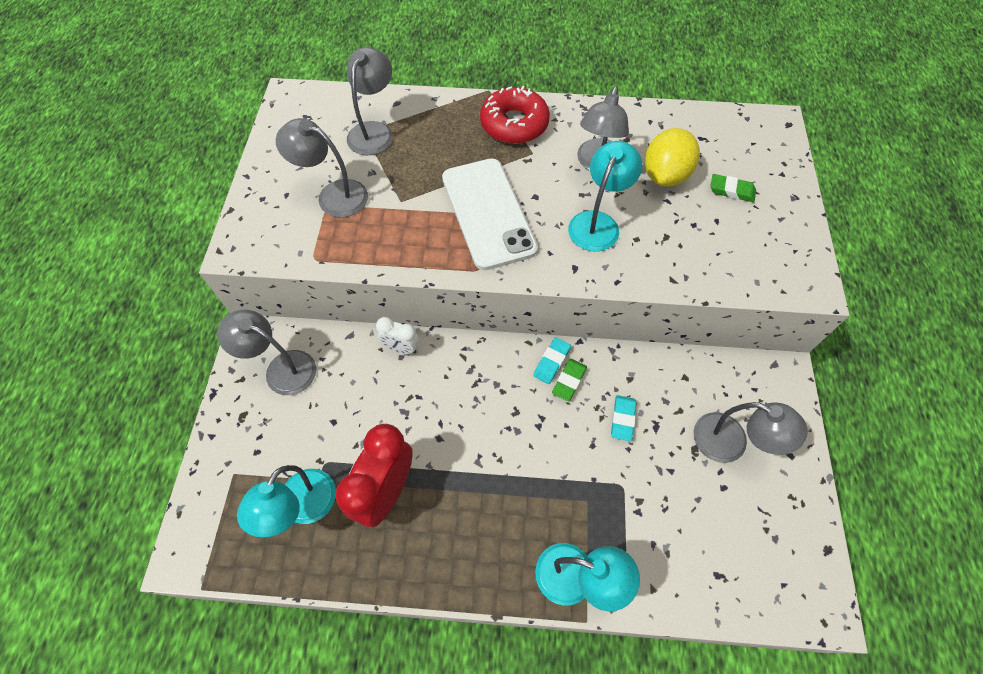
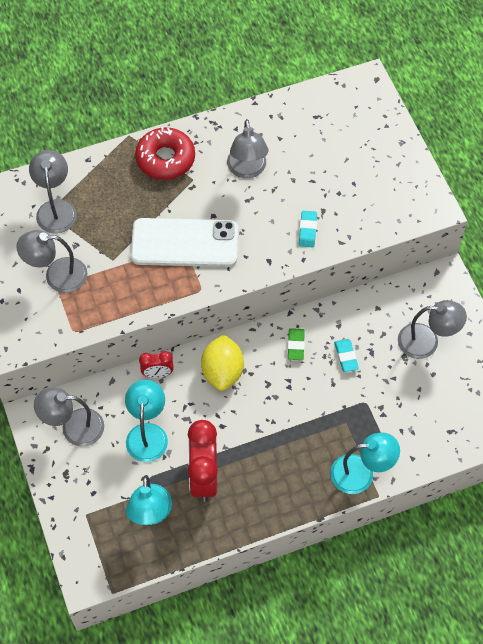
camera: 25 degrees left, 0 degrees up
white clock [376,317,419,354] -> red clock [139,351,174,378]
white phone [442,158,538,270] -> white phone turned 45 degrees counterclockwise [131,218,238,267]
turquoise eraser [533,337,571,384] -> turquoise eraser moved to [299,211,317,247]
turquoise lamp [568,141,643,252] -> turquoise lamp moved to [125,380,168,462]
yellow lemon [645,128,700,187] -> yellow lemon moved to [201,334,244,391]
green eraser [710,174,756,202] -> none

